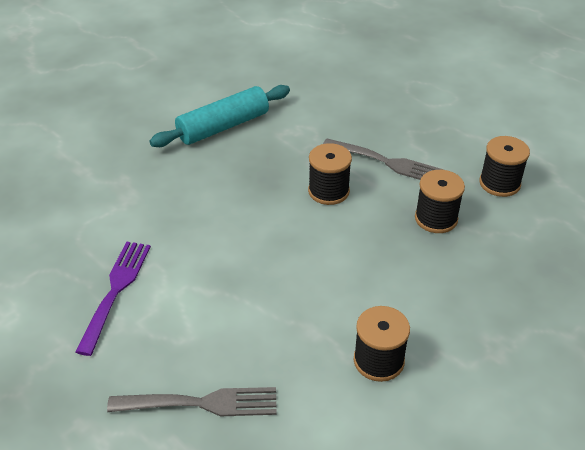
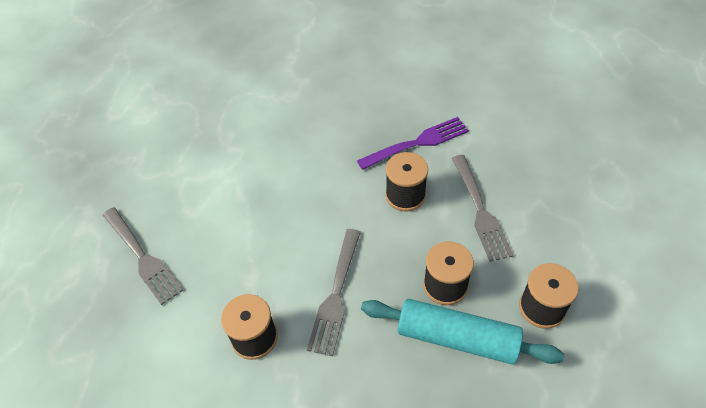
camera: 55 degrees right, 10 degrees up
purple fork [75,241,151,356] -> purple fork moved to [357,117,469,170]
turquoise rolling pin [149,85,290,147] -> turquoise rolling pin moved to [361,299,564,365]
none -> grey fork [307,229,361,356]

